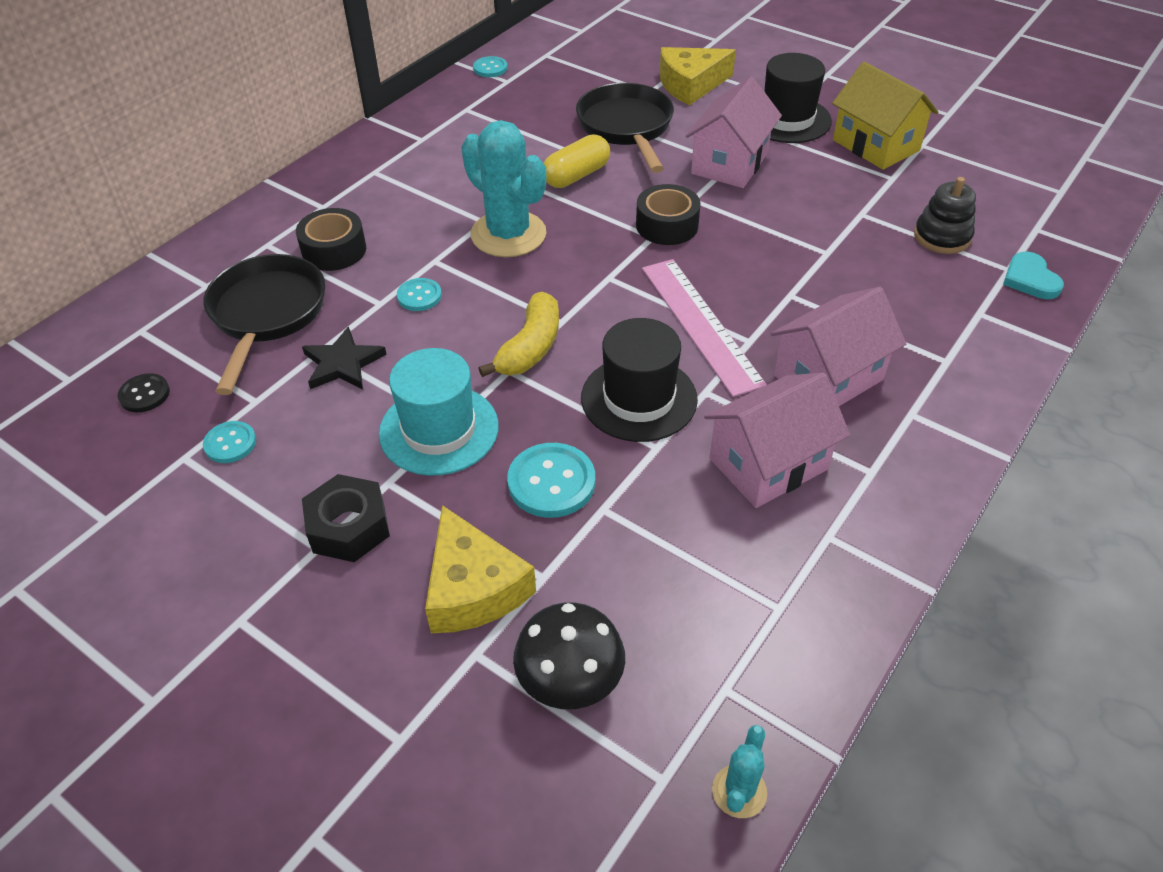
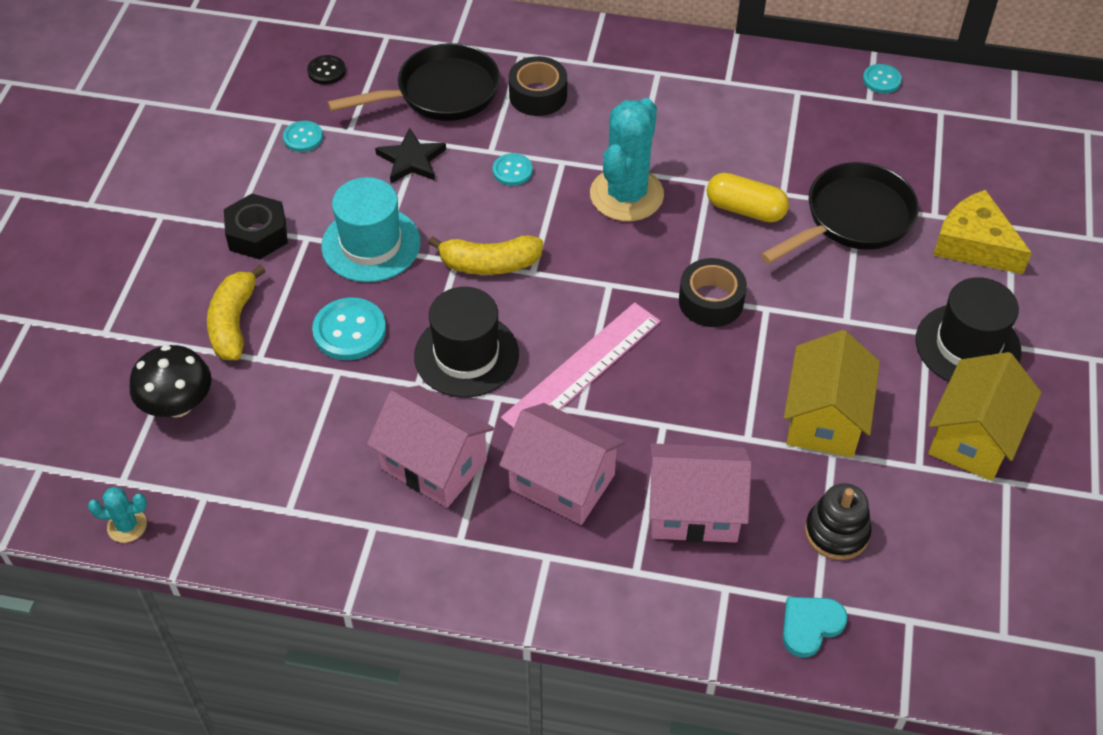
camera: 65 degrees right, 5 degrees up
yellow cheese [425,505,536,633] -> yellow banana [207,265,266,360]
pink house [686,77,782,188] -> pink house moved to [649,443,752,543]
none -> yellow house [784,330,880,457]

